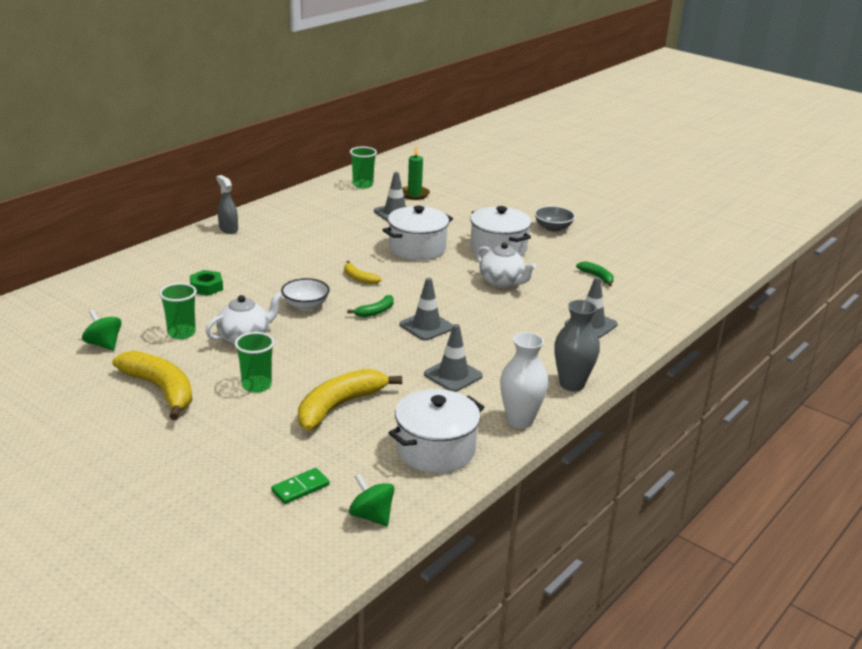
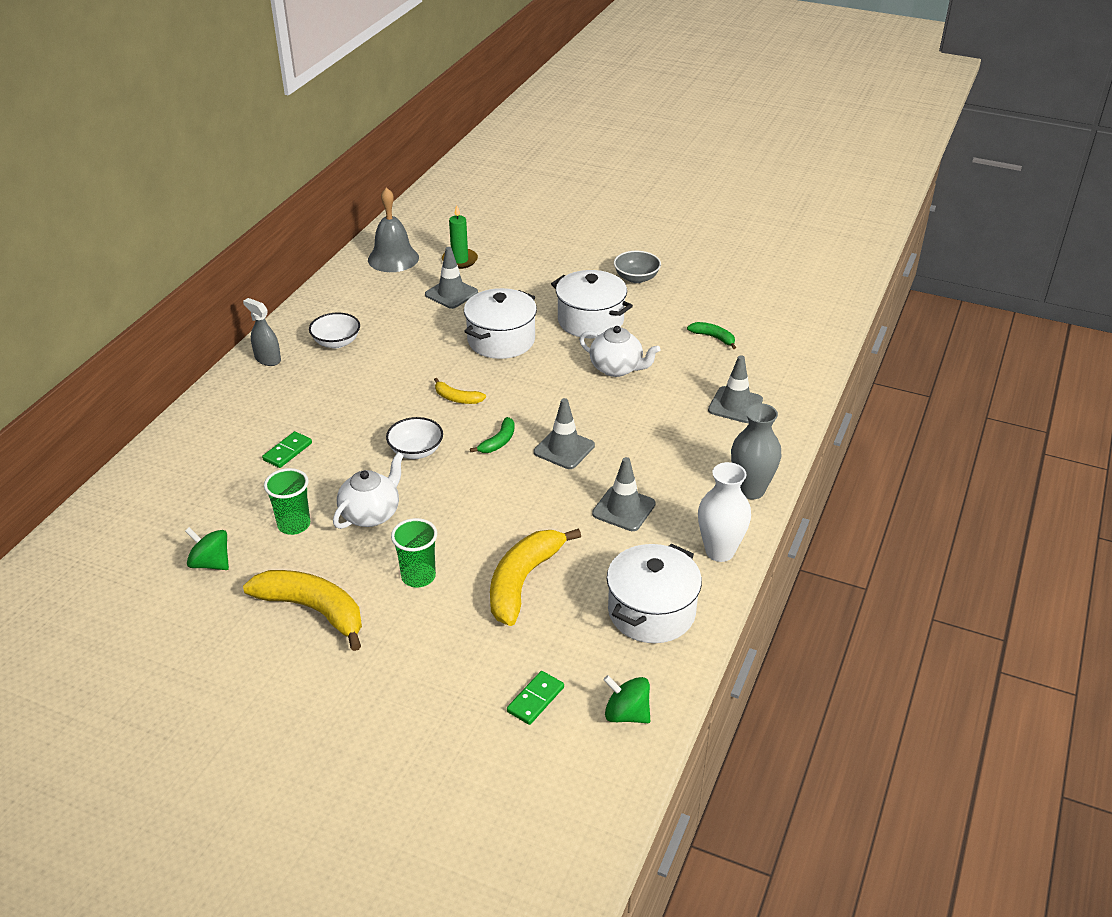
camera: 15 degrees left, 10 degrees up
green nut [190,270,223,296] -> green domino [262,431,312,468]
green cup [350,146,377,189] -> grey bell [368,187,419,272]
none -> white bowl [309,312,360,348]

